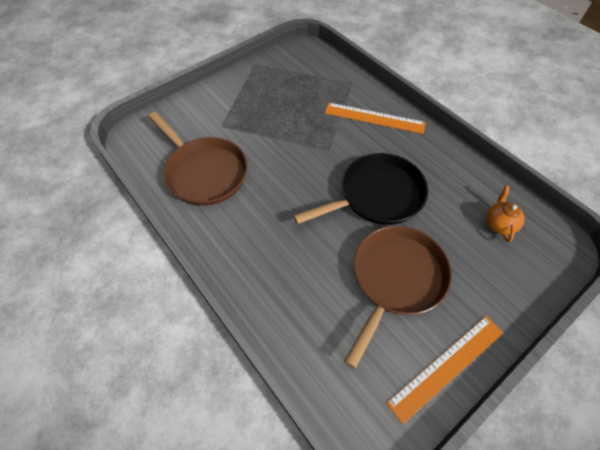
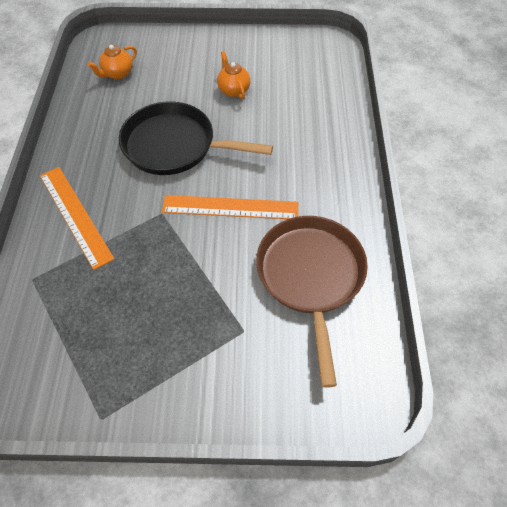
camera: 140 degrees left, 0 degrees up
brown pan [344,226,452,369] -> orange teapot [217,51,250,99]
orange ruler [386,316,503,424] -> orange ruler moved to [162,195,298,219]

